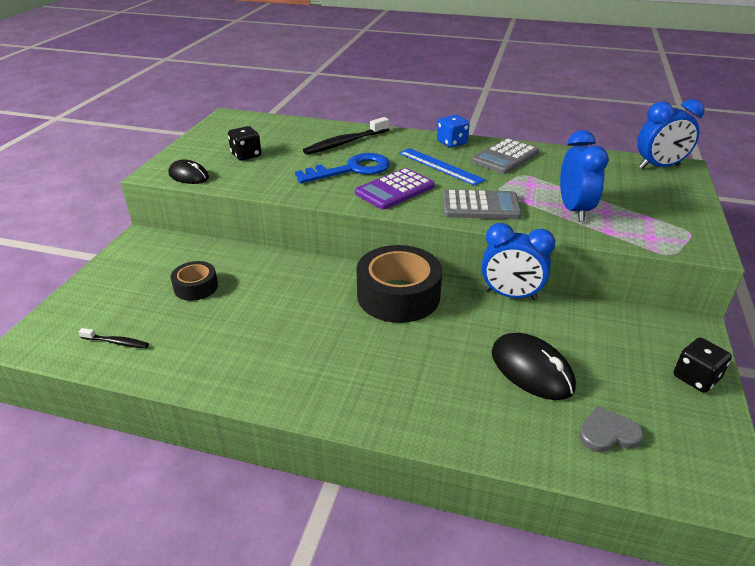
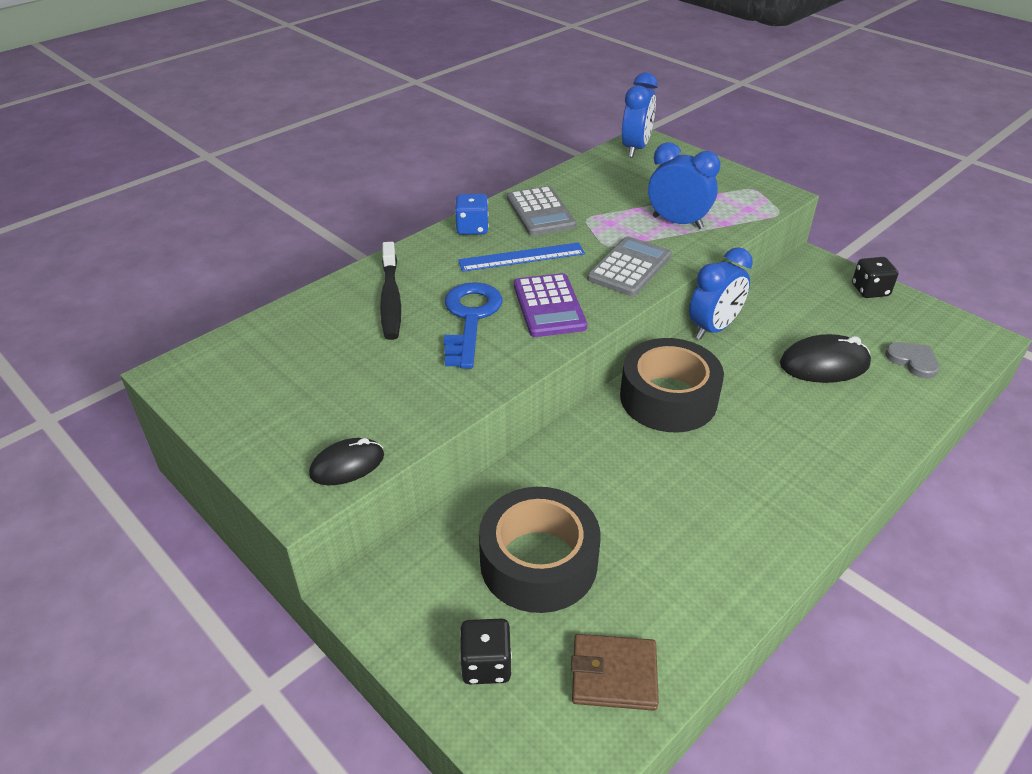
camera: 60 degrees left, 5 degrees up
black toothbrush [79,328,149,348] -> brown wallet [571,634,659,711]
black tape [171,261,218,301] -> black tape [479,487,601,613], size x1.90
black dice [228,126,261,161] -> black dice moved to [460,619,512,684]
grey heart [579,406,644,452] -> grey heart turned 120 degrees clockwise [885,342,939,379]

